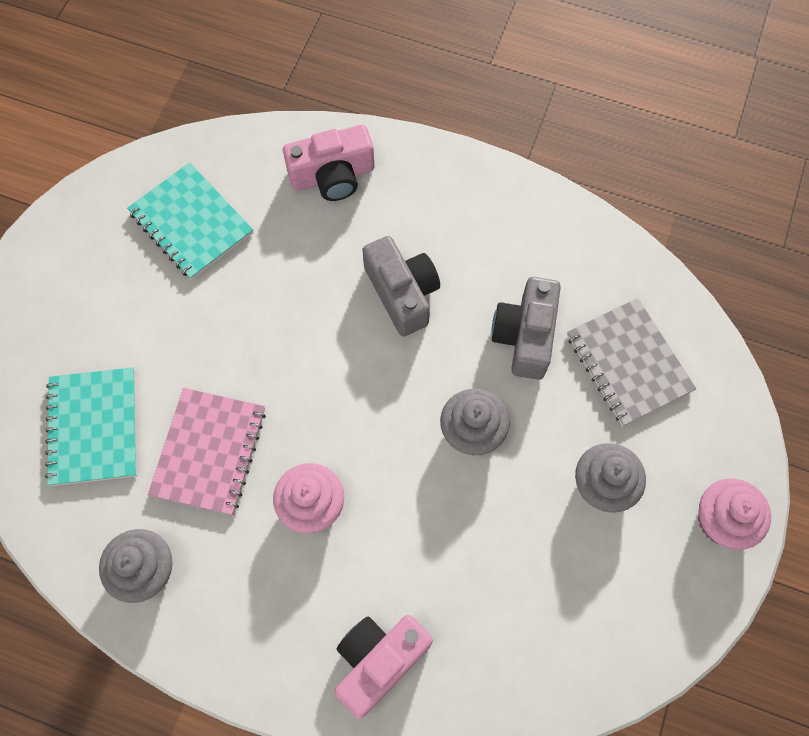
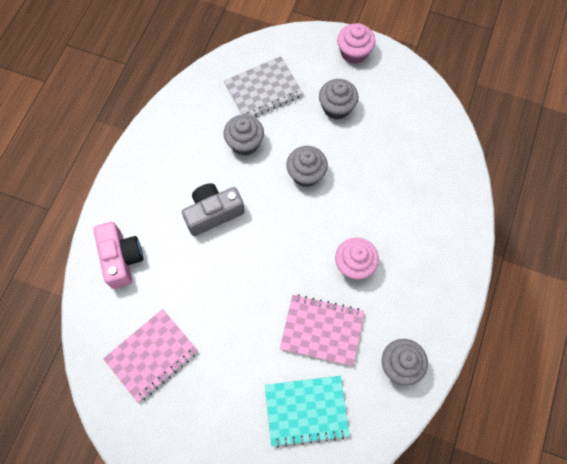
camera: 90 degrees left, 0 degrees up
turquoise notebook [127,163,253,280] -> pink notebook [103,309,198,403]
pink camera [334,615,433,718] -> none
grey camera [492,277,561,380] -> grey cupcake [224,114,264,156]

